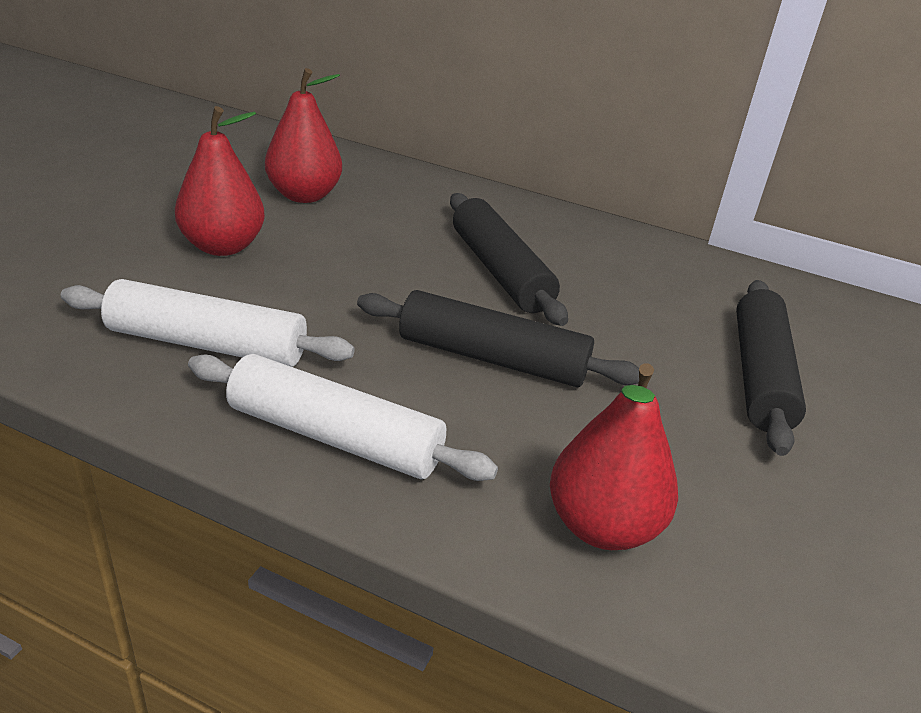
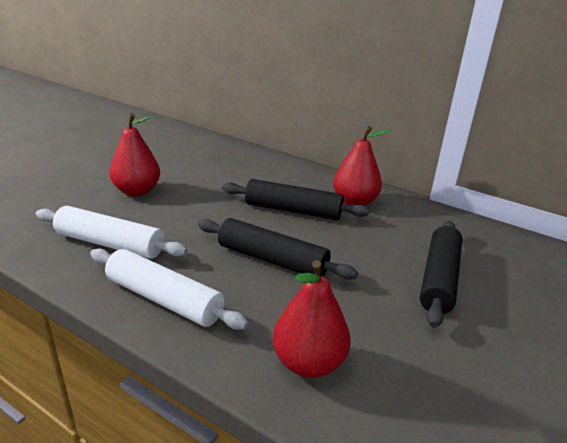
camera: 10 degrees right, 5 degrees down
red pear [265,68,342,203] -> red pear moved to [333,126,391,206]
black rolling pin [450,193,568,326] -> black rolling pin turned 60 degrees counterclockwise [222,179,370,220]

